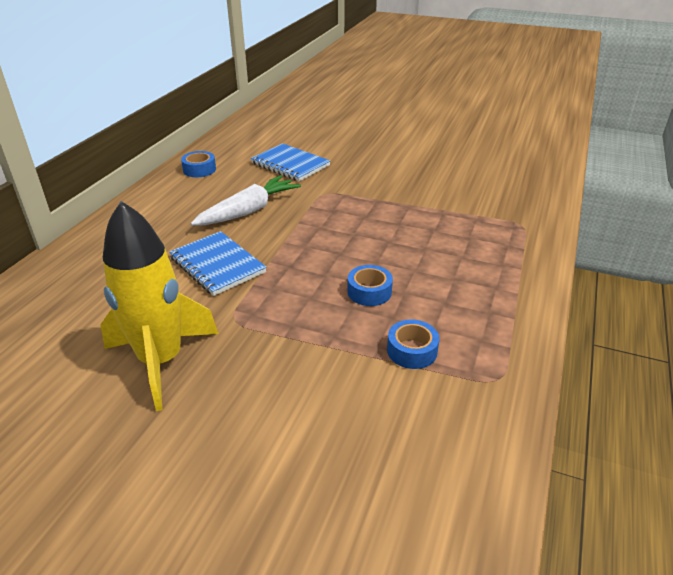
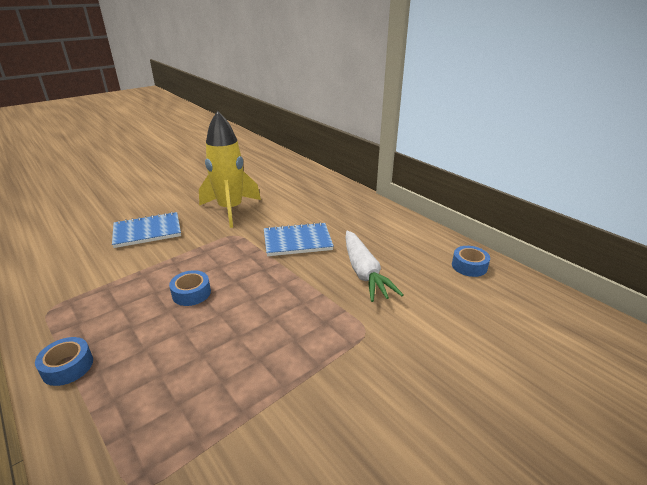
camera: 120 degrees right, 5 degrees down
blue notebook [251,143,330,181] -> blue notebook moved to [112,212,181,248]
blue tape [387,319,440,369] -> blue tape moved to [35,337,93,386]

